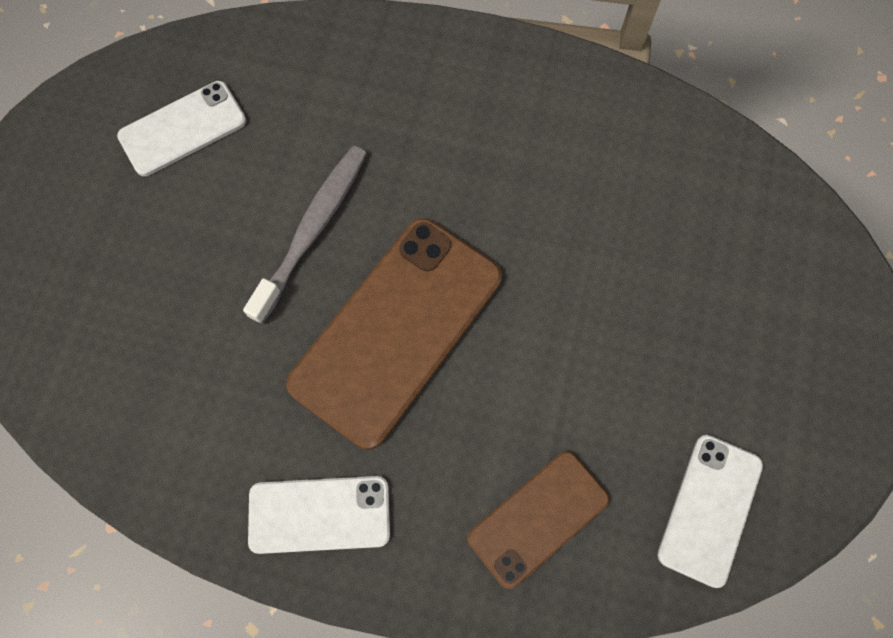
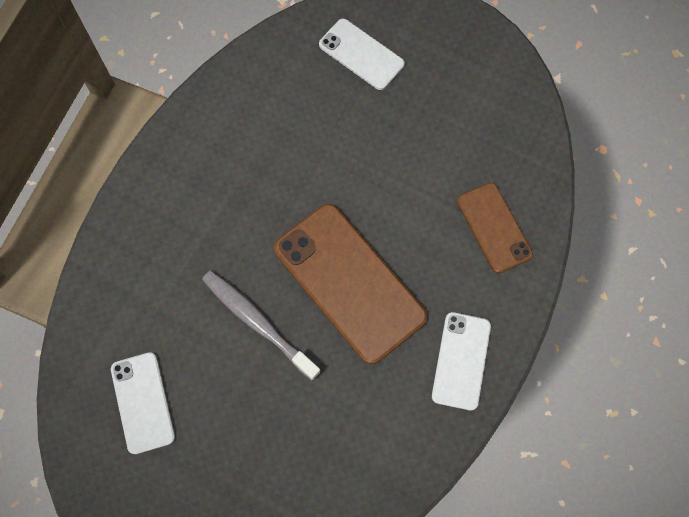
camera: 75 degrees left, 0 degrees up
white phone [657,435,763,588] -> white phone moved to [319,19,404,90]

